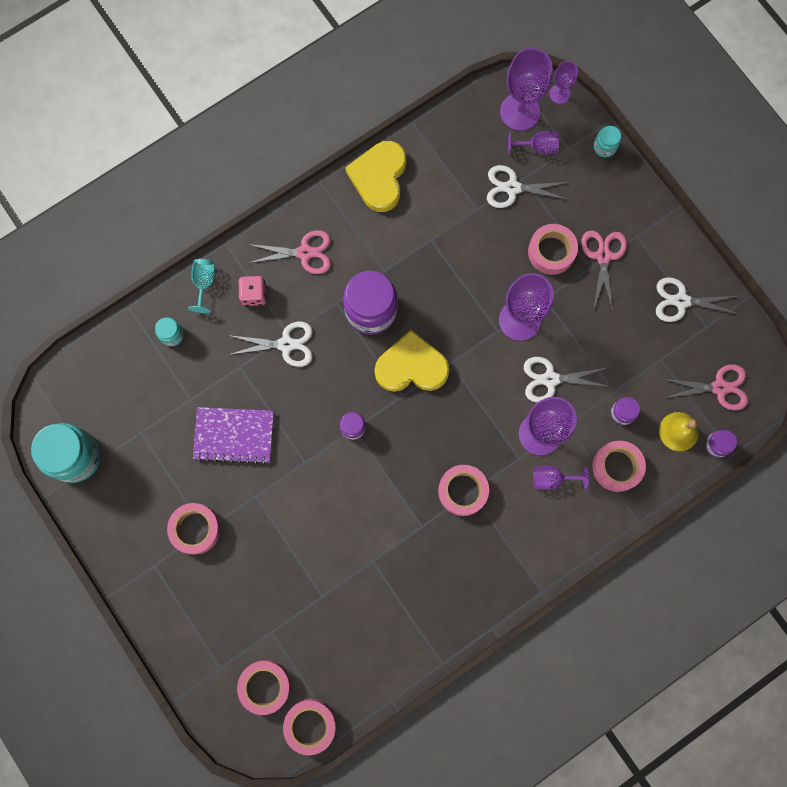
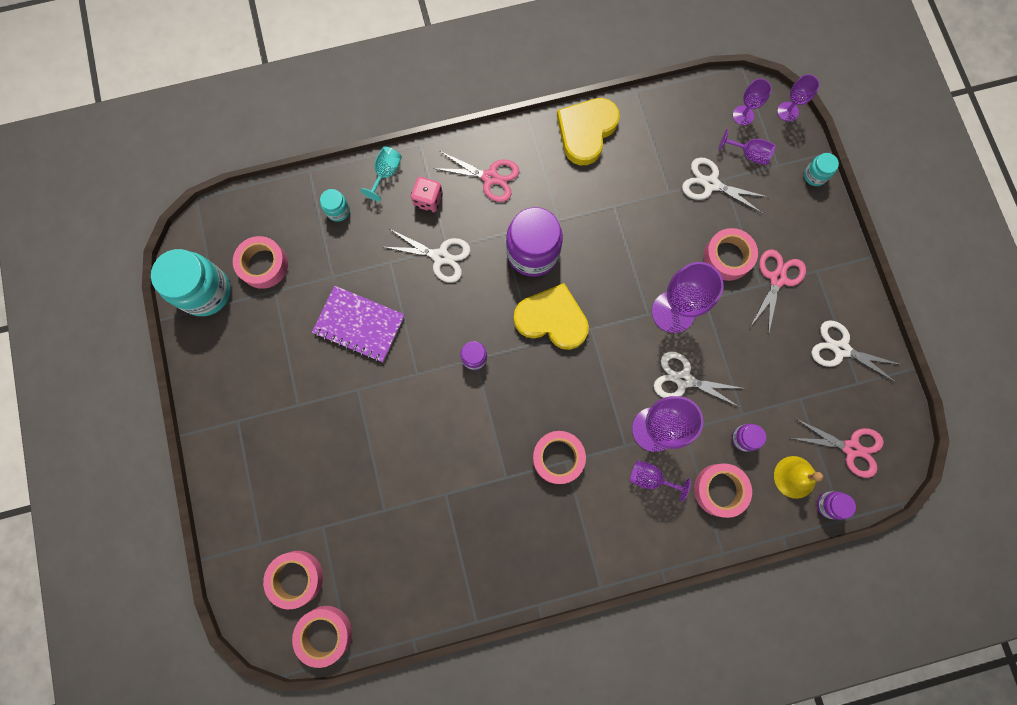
camera: 20 degrees right, 0 degrees up
pink tape [167,503,221,555] -> pink tape moved to [233,236,288,289]
purple goblet [500,48,553,131] -> purple goblet [733,78,772,126], size x0.53

